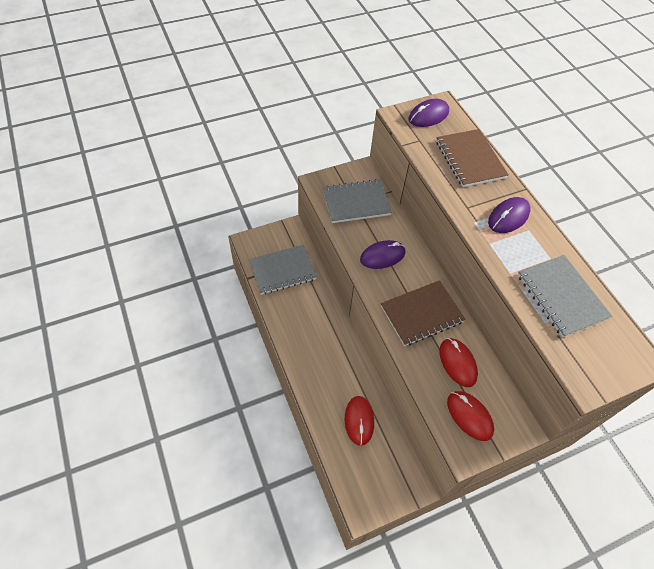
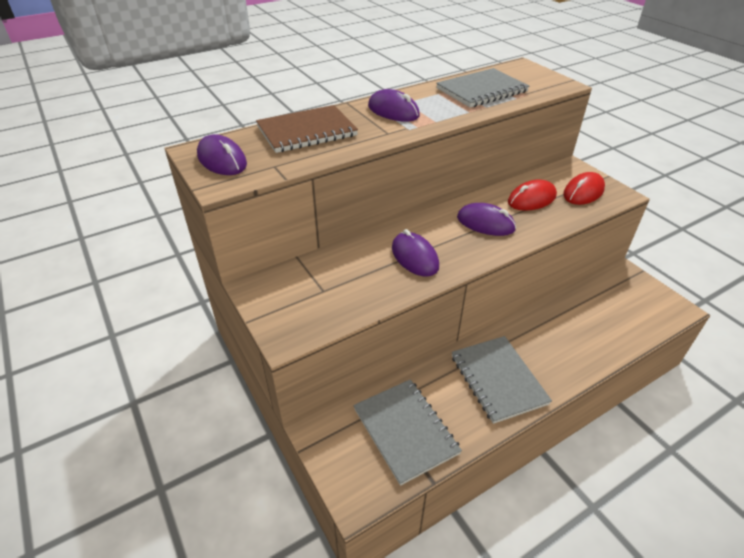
camera: 95 degrees left, 15 degrees down
grey notebook [323,179,392,223] -> grey notebook moved to [452,336,552,424]
red mouse [345,396,374,446] -> none
brown notebook [381,280,466,346] -> purple mouse [457,203,516,236]

